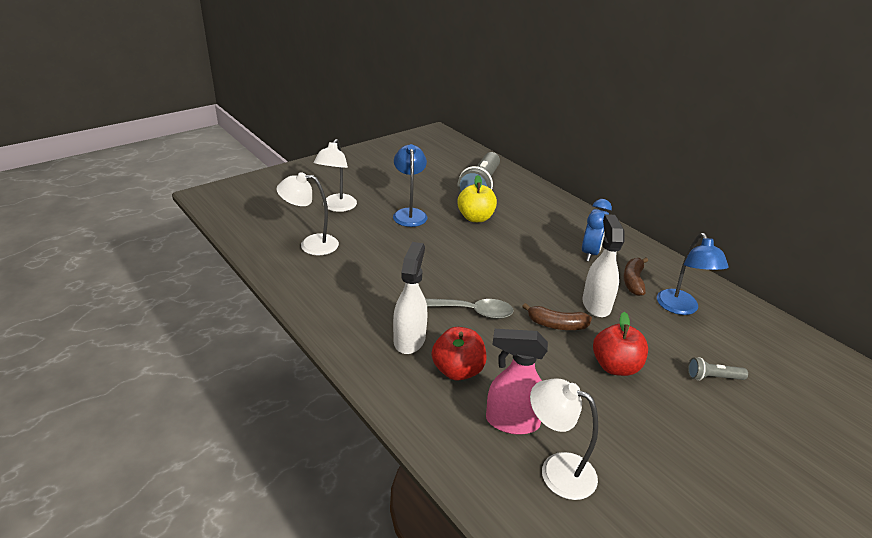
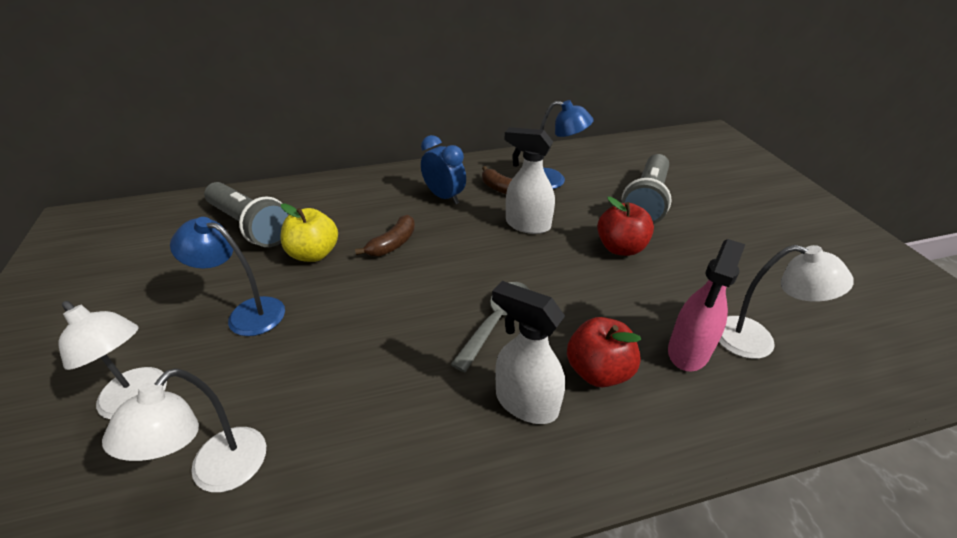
camera: 65 degrees left, 5 degrees up
brown banana [522,303,592,330] -> brown banana moved to [355,215,415,257]
white lamp [530,378,598,500] -> white lamp turned 120 degrees counterclockwise [719,245,854,359]
grey flashlight [688,357,748,381] -> grey flashlight [622,154,672,224], size x2.16

